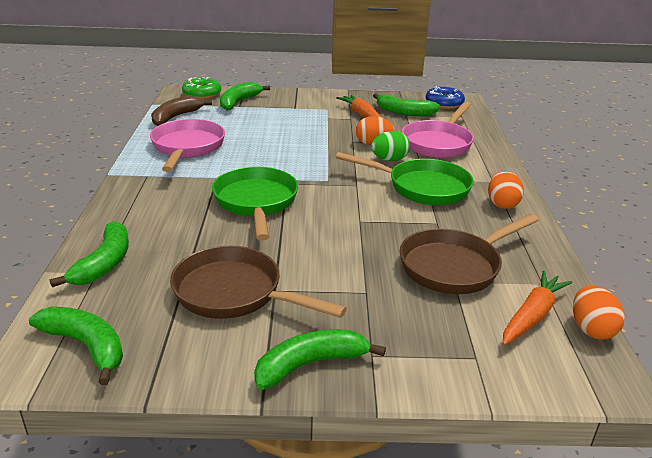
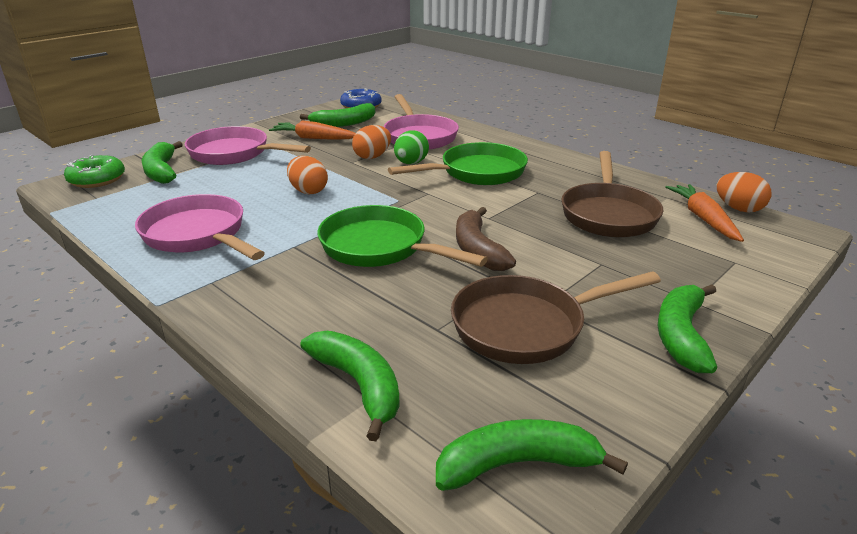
camera: 45 degrees left, 0 degrees up
brown banana [151,95,212,126] -> brown banana moved to [456,207,516,271]
orange egg [488,171,524,209] -> orange egg moved to [287,156,328,194]
none -> pink pan [185,126,311,165]

